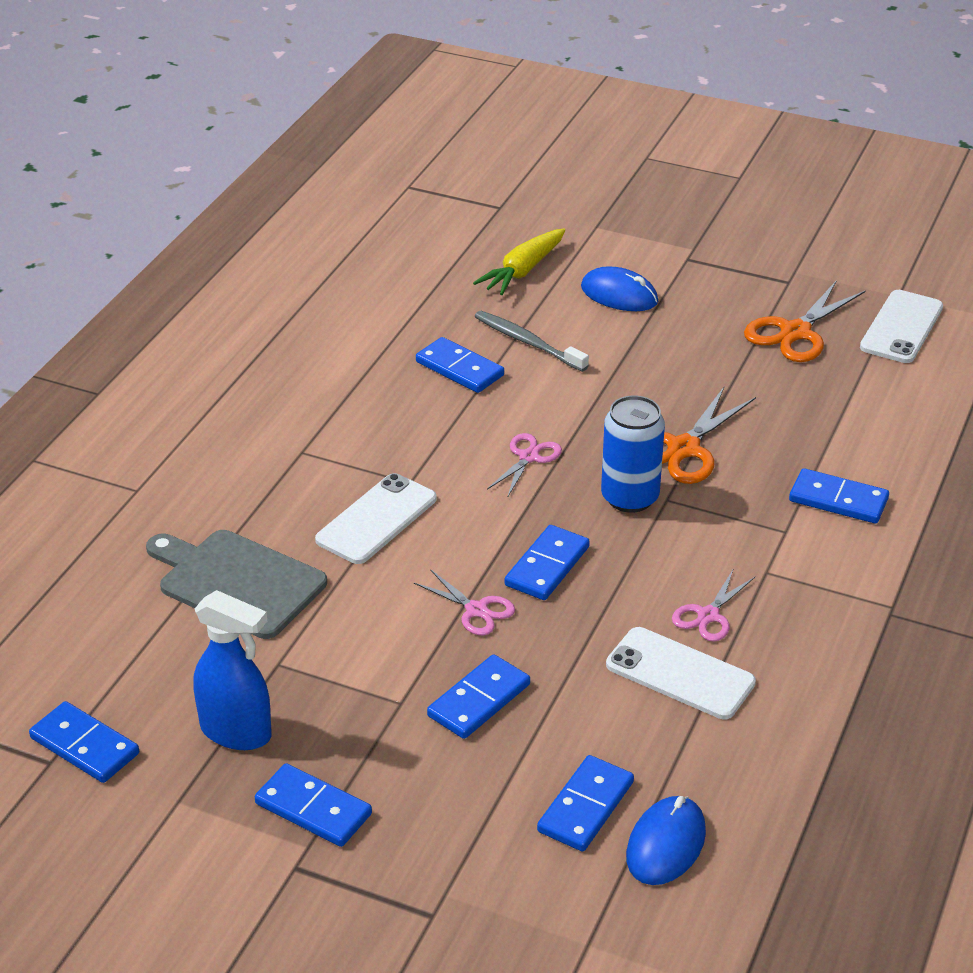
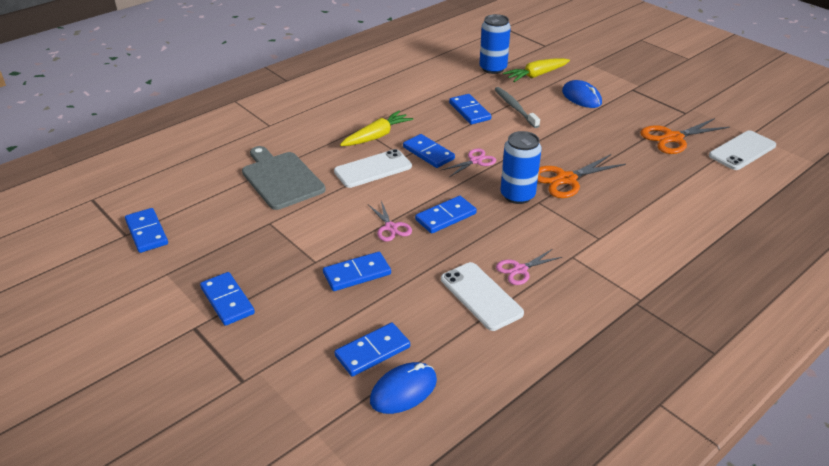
camera: 25 degrees right, 0 degrees up
blue spray bottle [193,590,272,750] -> none
blue domino [789,468,889,524] -> blue domino moved to [403,134,455,168]
none -> yellow carrot [340,111,413,146]
none -> blue can [479,14,511,74]

